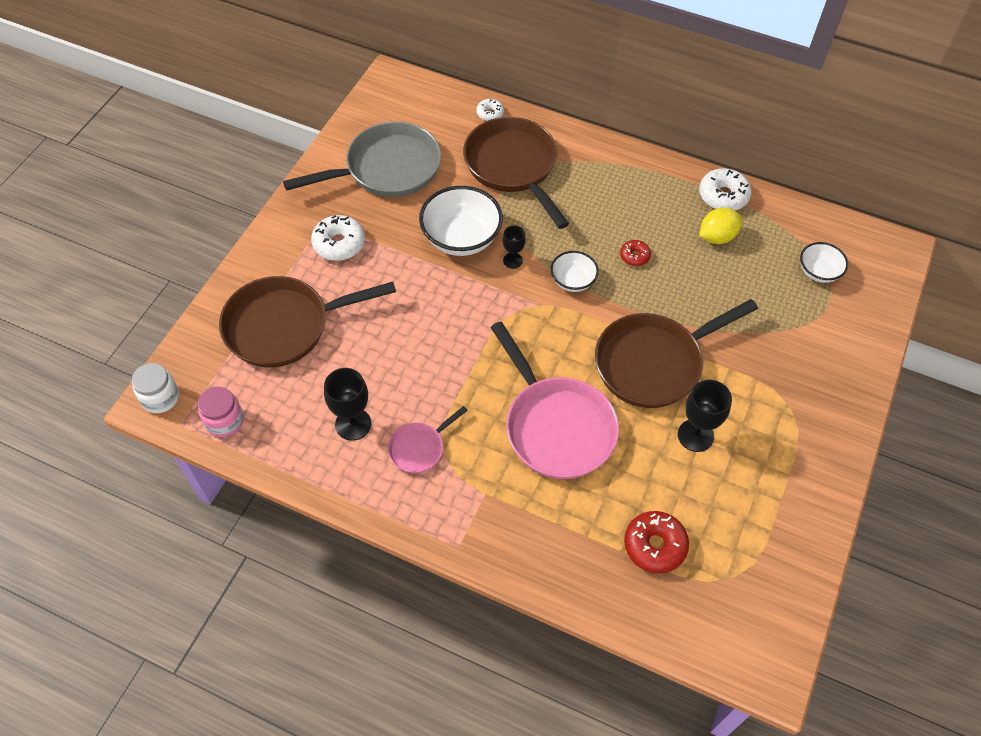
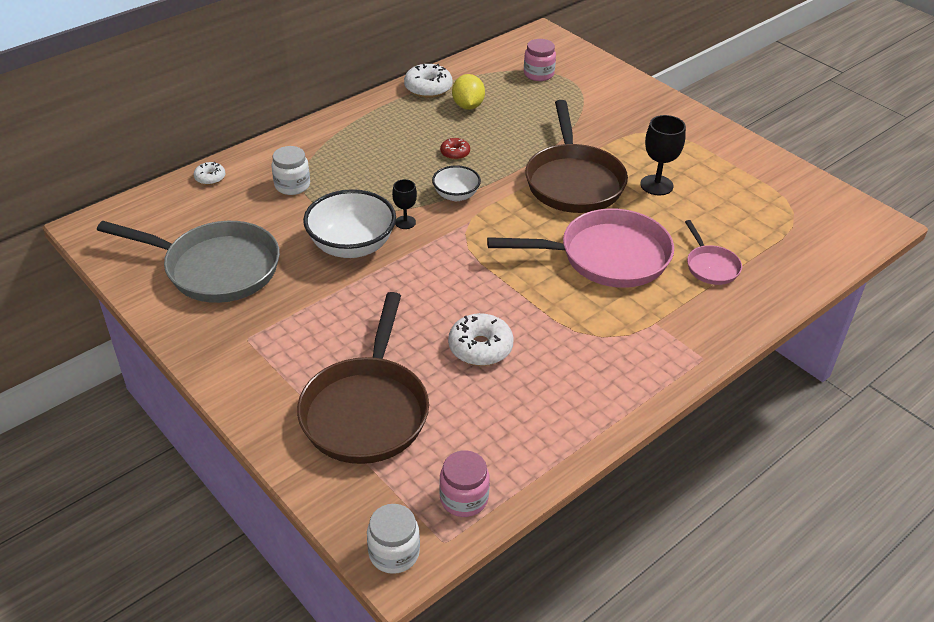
camera: 65 degrees left, 15 degrees down
grey pan [283,122,441,197] -> grey pan turned 105 degrees clockwise [97,221,280,303]
white donut [311,215,365,261] -> white donut moved to [448,313,514,366]
black goblet [324,368,371,440] -> none
pink pan [388,406,468,473] -> pink pan moved to [685,220,742,285]
brown pan [463,117,569,229] -> white jar [272,146,310,195]
red donut [624,511,689,573] -> none
white bowl [800,242,848,283] -> pink jar [524,39,556,81]

